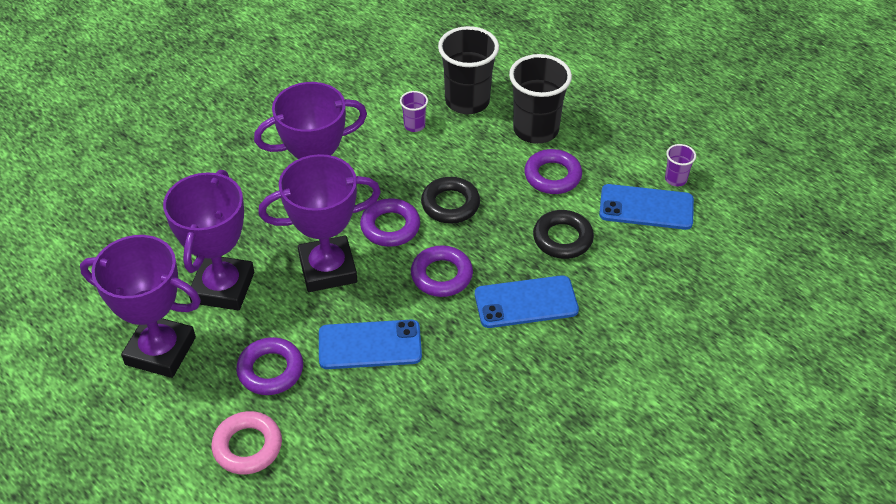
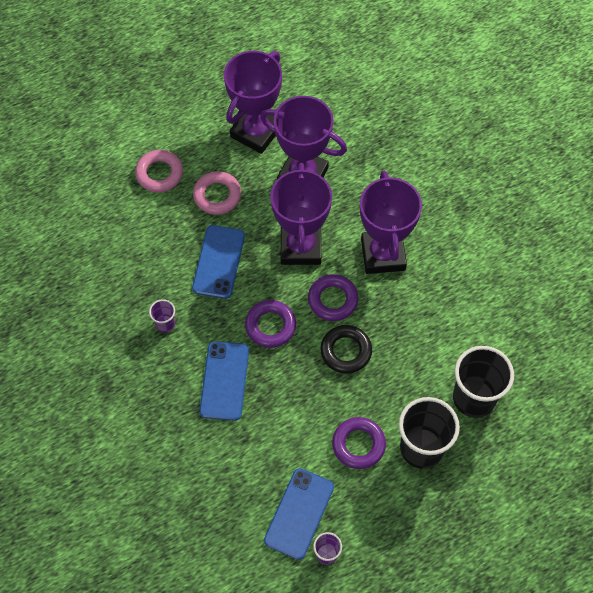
camera: 105 degrees right, 15 degrees up
purple ring [236,337,303,395] -> pink ring [193,171,241,215]
purple cup [400,91,428,132] -> purple cup moved to [149,299,175,333]
black ring [533,210,594,259] -> none

